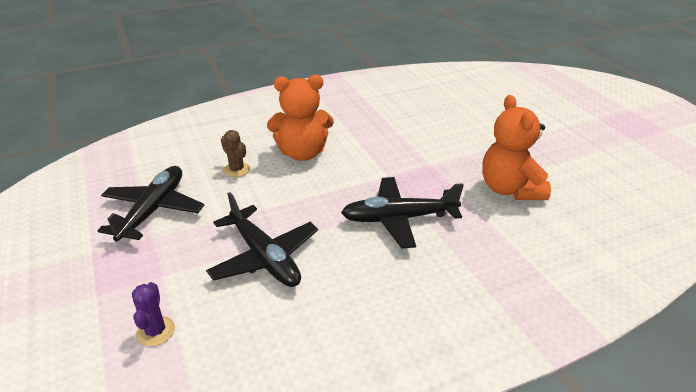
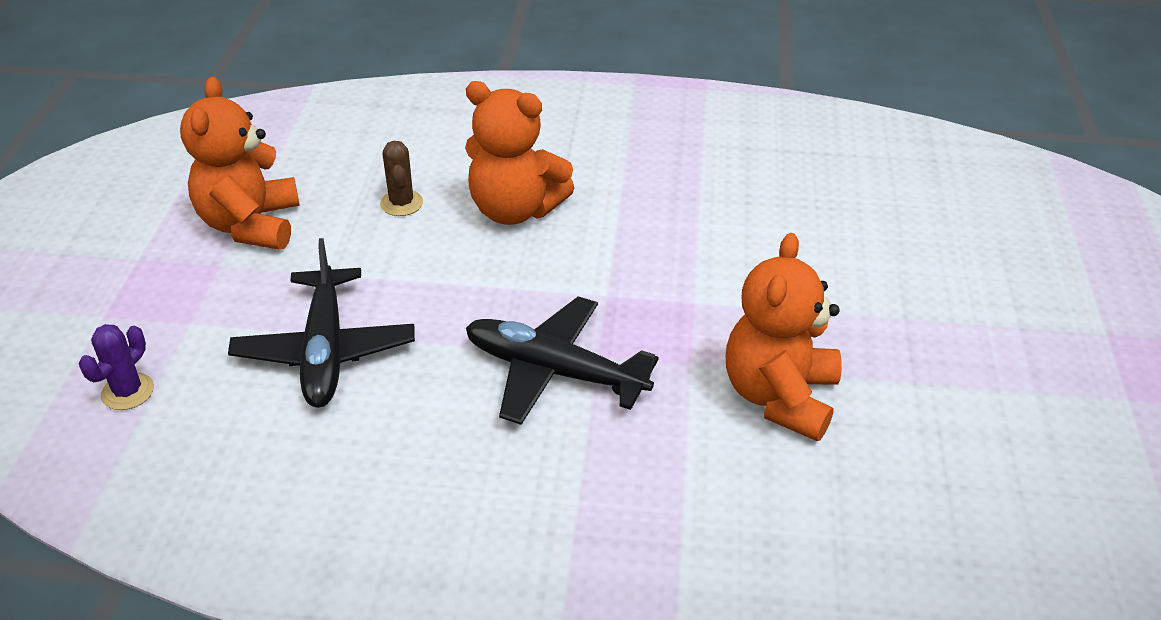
camera: 30 degrees right, 5 degrees up
black plane [98,166,204,242] -> orange teddy bear [180,77,300,250]

